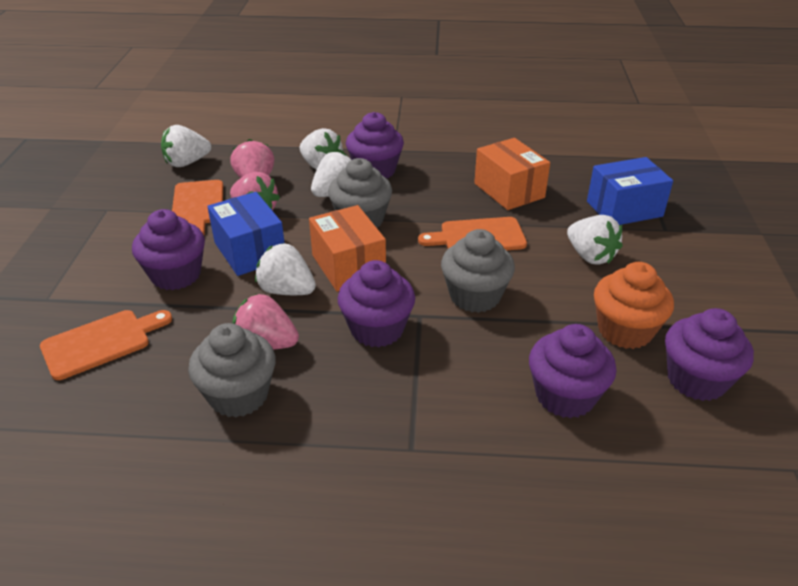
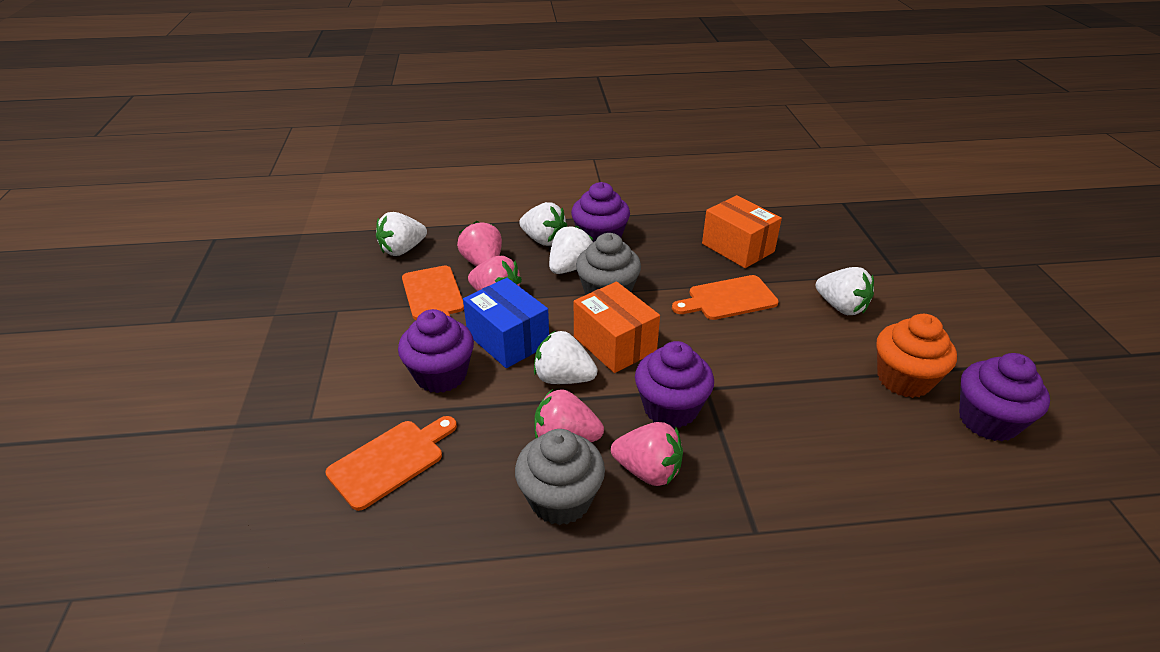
camera: 10 degrees left, 0 degrees up
grey cupcake [441,229,515,313] -> none
purple cupcake [529,324,616,418] -> none
blue box [587,157,673,225] -> none
none -> pink strawberry [611,422,683,486]

